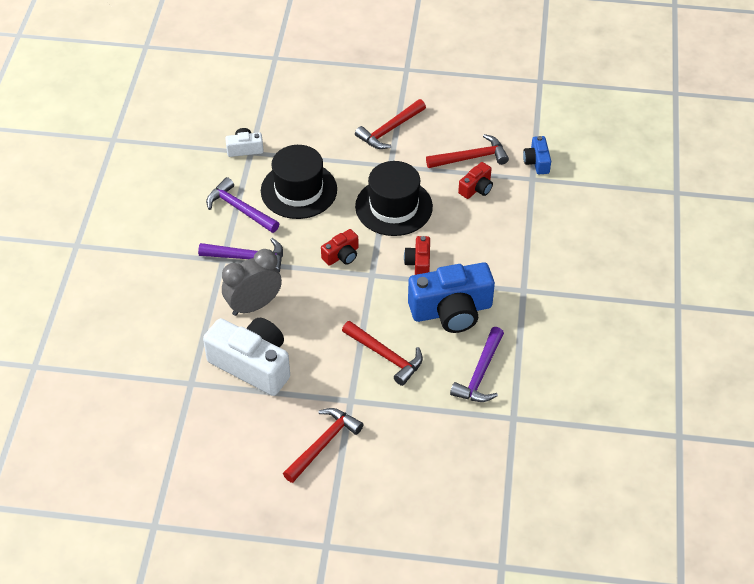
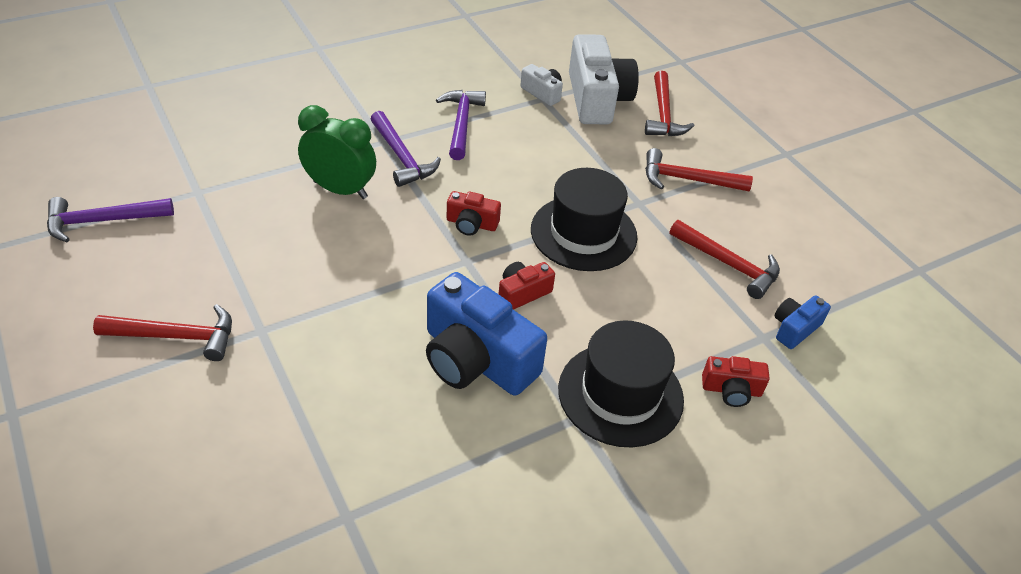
camera: 50 degrees right, 5 degrees down
white camera [203,318,290,396] -> white camera moved to [569,34,639,124]
grey clock [222,249,282,316] -> green clock [298,105,376,199]
black hat [261,145,337,219] -> black hat moved to [558,320,684,447]
red hammer [342,321,423,386] -> red hammer moved to [645,71,694,136]
purple hammer [450,327,504,402] -> purple hammer moved to [47,197,174,242]
red camera [458,162,493,199] -> red camera moved to [702,356,770,407]

